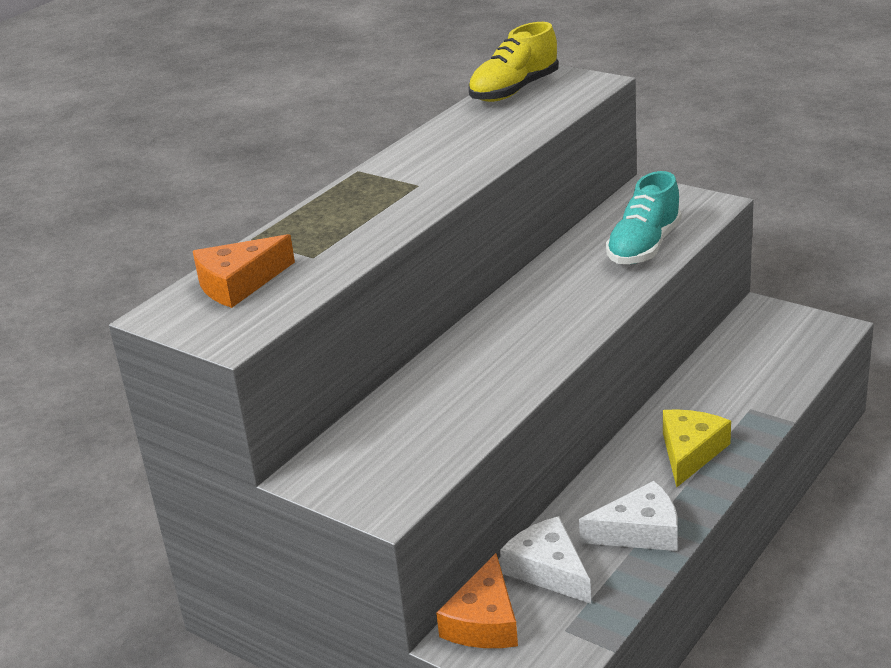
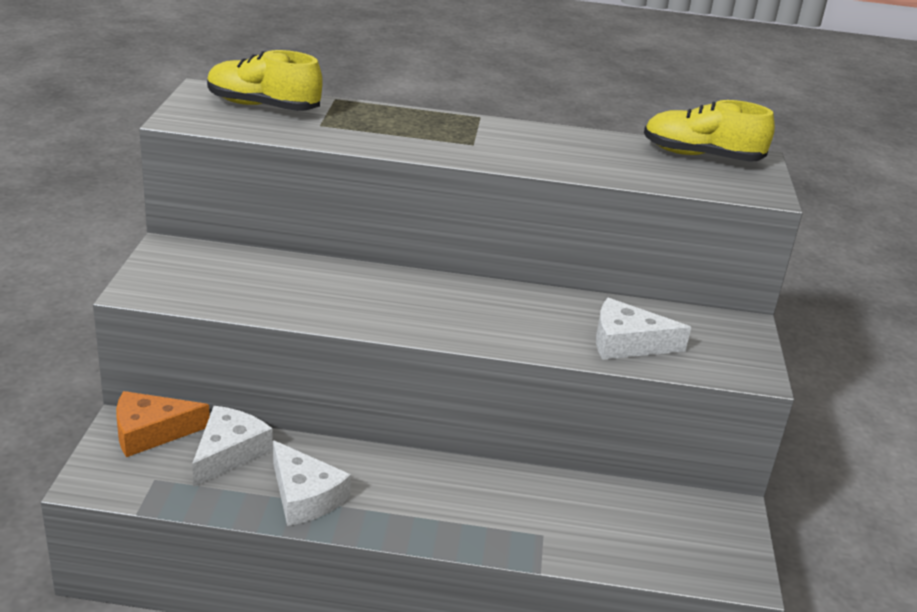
camera: 55 degrees right, 0 degrees up
orange cheese [193,234,295,308] -> yellow shoe [207,50,323,111]
turquoise shoe [606,171,682,264] -> white cheese [596,298,691,360]
yellow cheese [663,409,731,487] -> none

